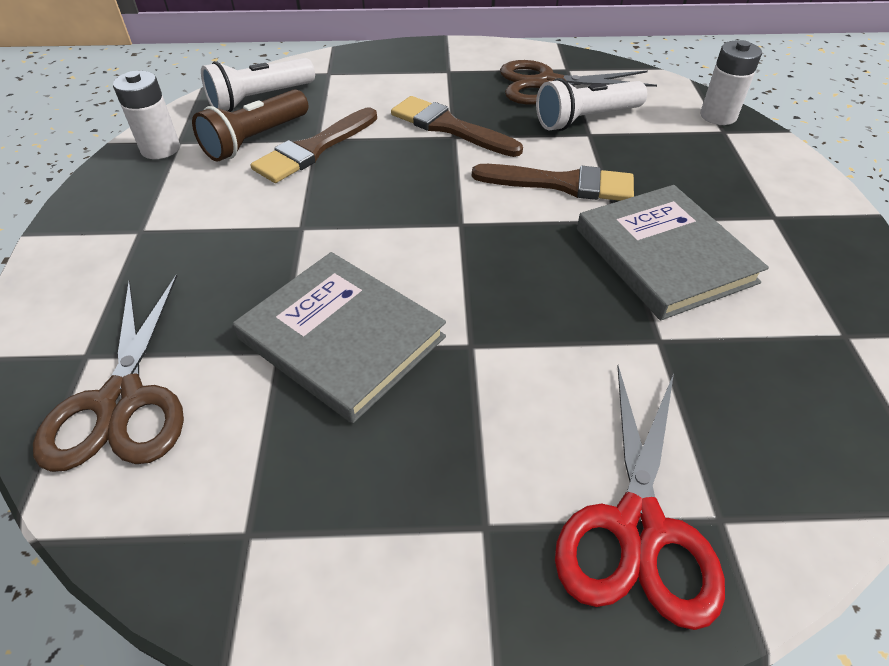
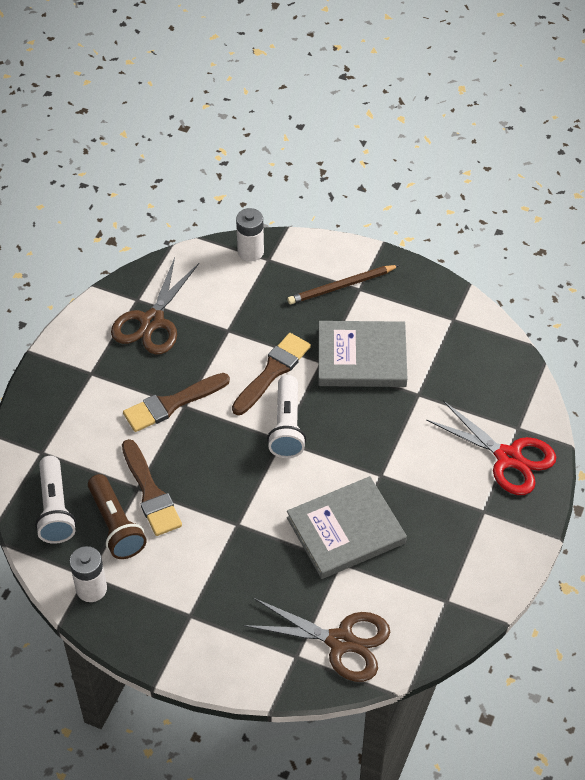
camera: 65 degrees left, 5 degrees up
white flashlight [536,78,647,131] -> white flashlight moved to [267,375,306,458]
none -> brown pencil [287,265,399,304]

